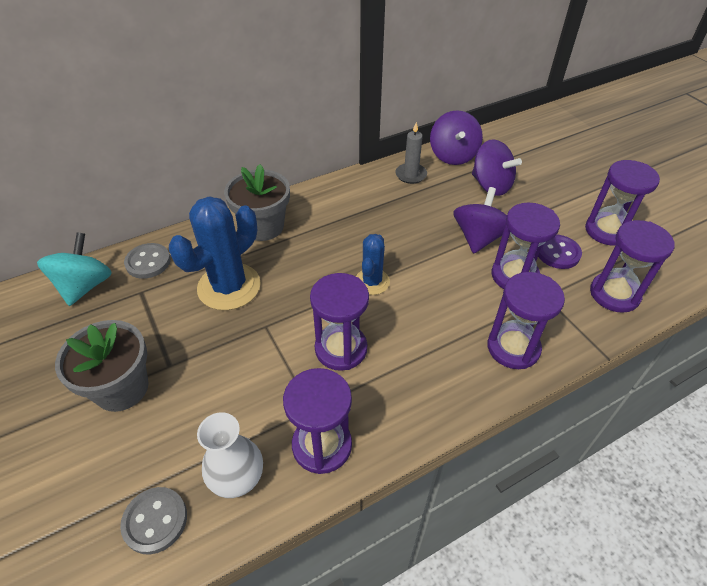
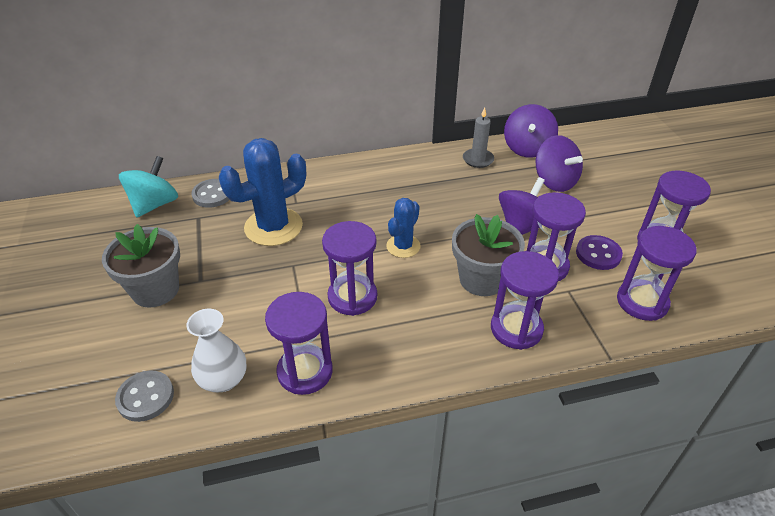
camera: 15 degrees right, 5 degrees down
grey flower pot [224,164,290,241] -> grey flower pot moved to [452,214,525,296]

